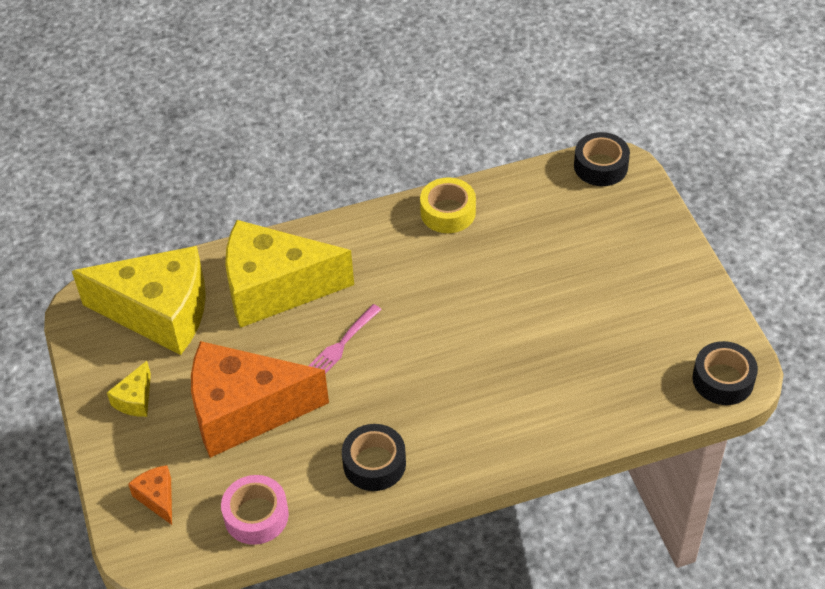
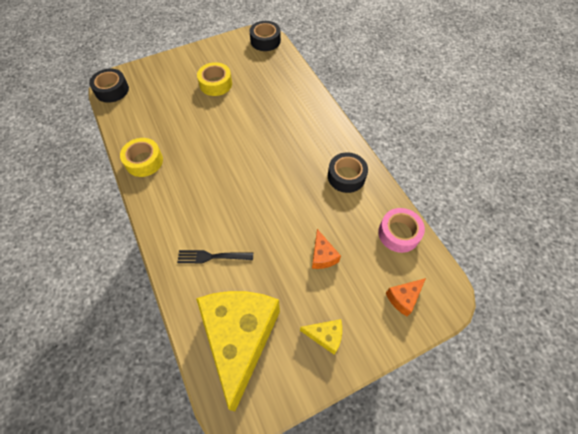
camera: 100 degrees left, 10 degrees up
orange cheese [191,341,329,458] -> orange cheese [312,229,341,269], size x0.40
yellow cheese [225,220,354,328] -> black fork [177,250,253,263]
pink fork [309,304,382,374] -> none
none -> yellow tape [197,62,232,96]

